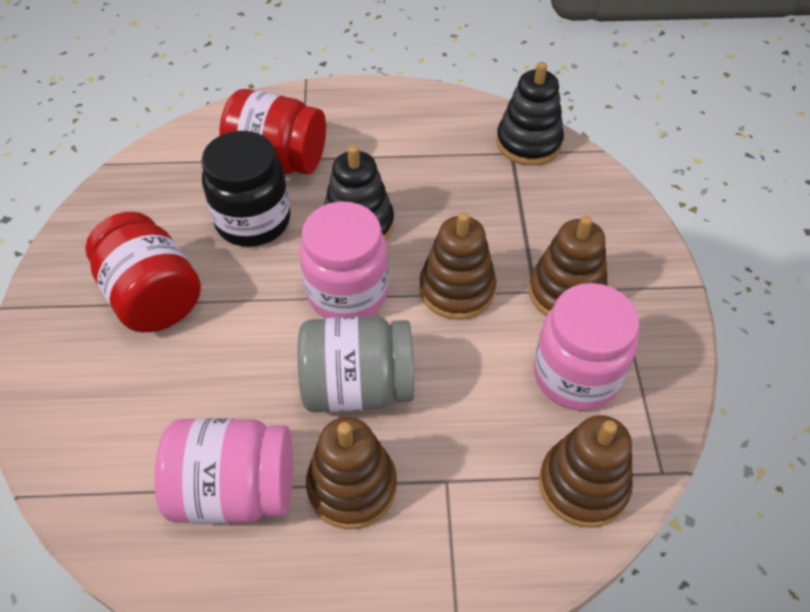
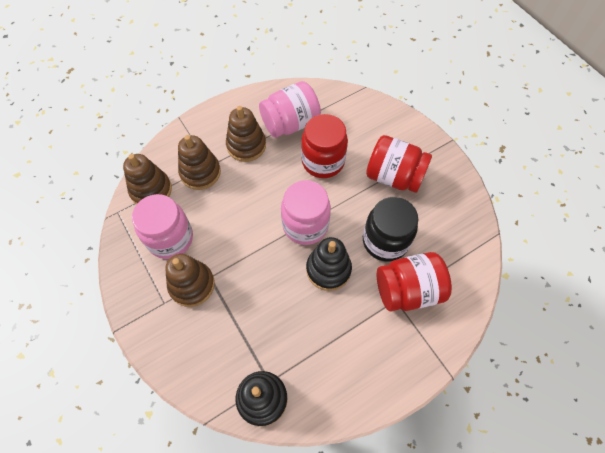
camera: 150 degrees right, 10 degrees up
grey jar [297,316,414,413] -> none
brown stacking toy [419,212,497,320] -> brown stacking toy moved to [178,135,221,190]
none -> red jar [301,114,348,178]

